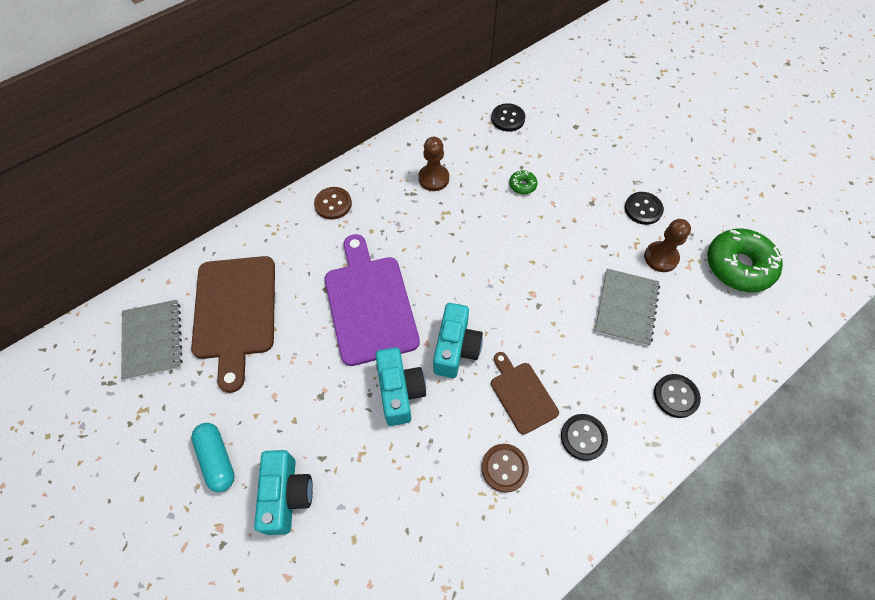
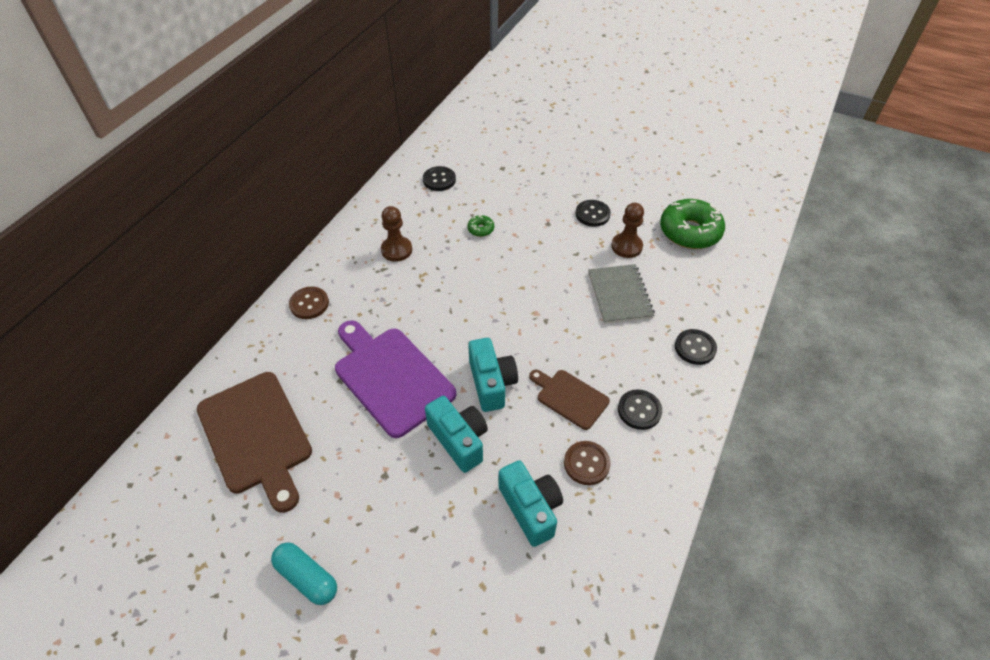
camera: 25 degrees left, 10 degrees down
grey notebook [121,300,183,380] -> none
turquoise camera [254,450,313,535] -> turquoise camera moved to [499,460,563,547]

